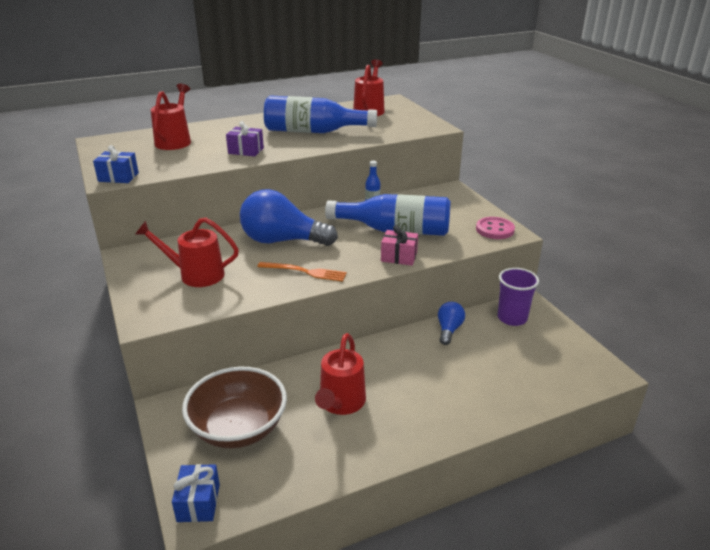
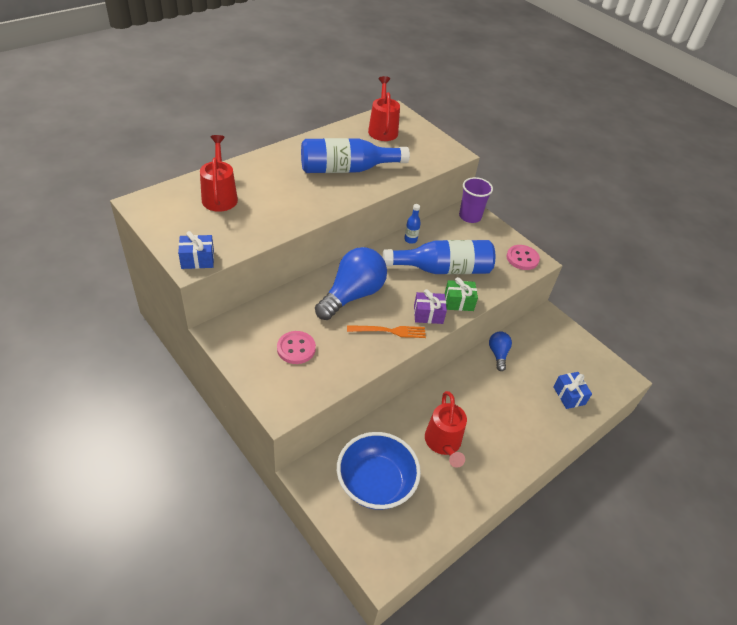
camera: 20 degrees left, 15 degrees up
red watering can [136,217,239,287] -> pink button [277,331,316,364]
blue gift [172,464,220,522] -> blue gift moved to [553,372,592,409]
brown bowl [182,367,287,448] -> blue bowl [337,432,421,510]
purple gift [226,121,264,157] -> purple gift moved to [414,289,447,324]
blue light bulb [240,189,338,246] -> blue light bulb turned 135 degrees clockwise [315,247,387,320]
pink gift [381,225,418,266] -> green gift [445,277,478,311]
purple cup [498,268,539,326] -> purple cup moved to [459,177,493,223]

